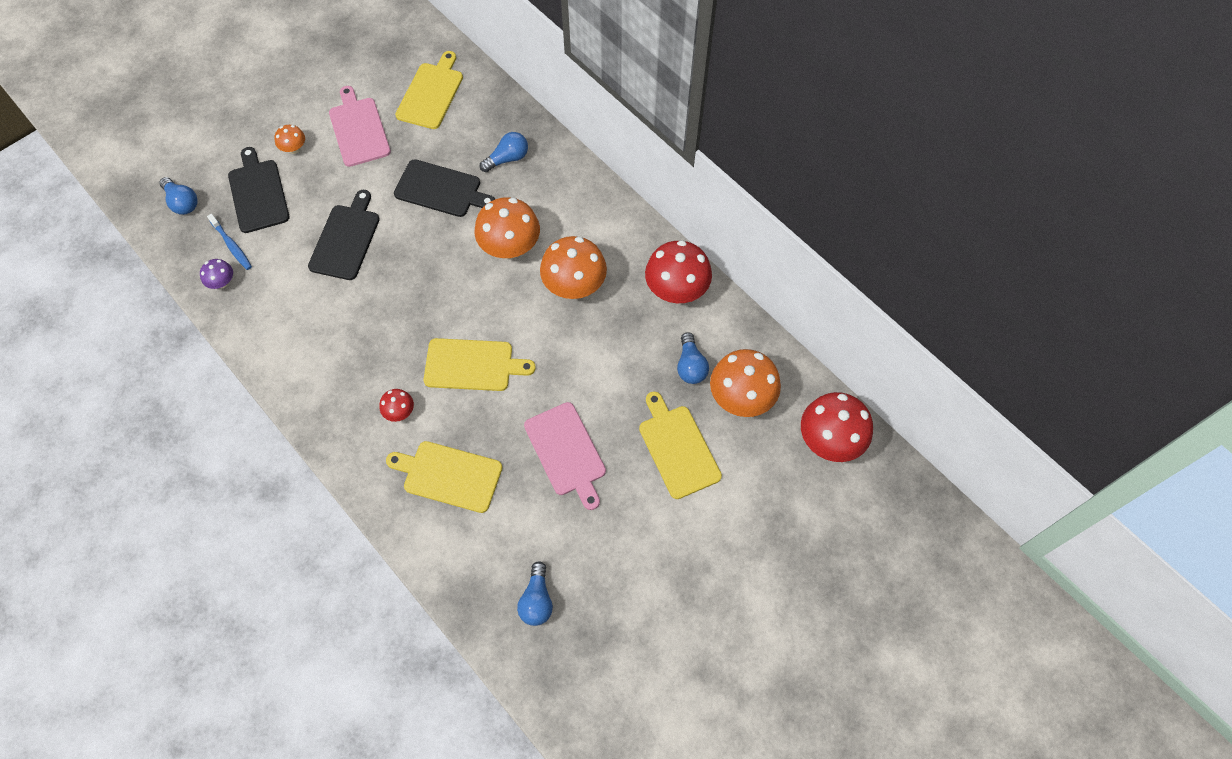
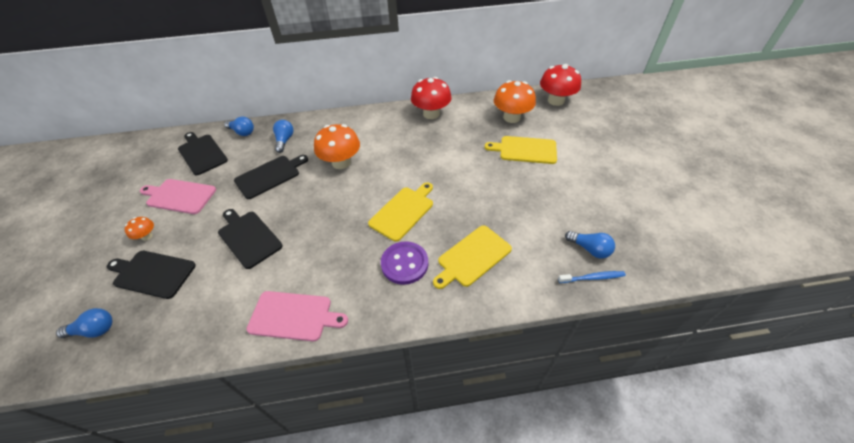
camera: 55 degrees left, 15 degrees down
purple mushroom [200,259,233,289] -> none
blue toothbrush [207,214,252,270] -> blue toothbrush moved to [558,271,626,283]
red mushroom [379,389,414,422] -> purple button [381,241,428,285]
yellow cutting board [395,51,463,129] -> black cutting board [178,132,228,175]
pink cutting board [524,402,606,510] -> pink cutting board moved to [247,291,348,341]
orange mushroom [540,236,607,299] -> none
blue light bulb [677,332,709,384] -> blue light bulb moved to [224,117,254,136]

